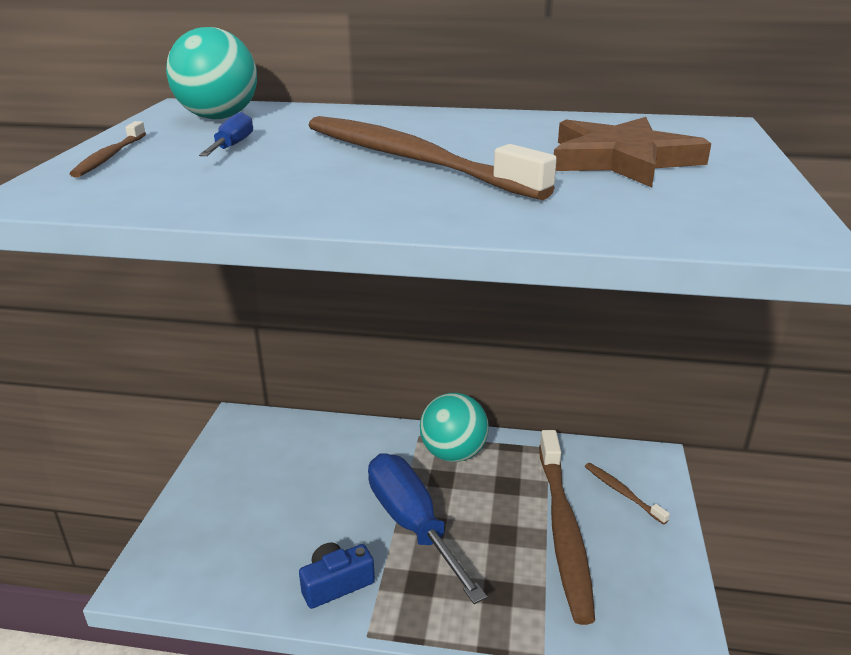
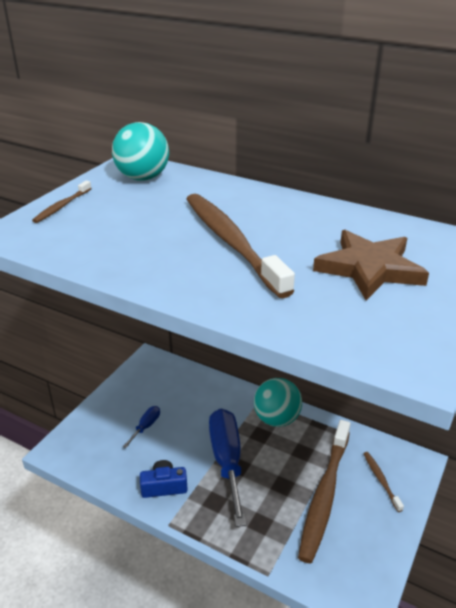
camera: 20 degrees right, 5 degrees up
blue screwdriver [199,112,253,156] -> blue screwdriver moved to [123,406,160,448]

